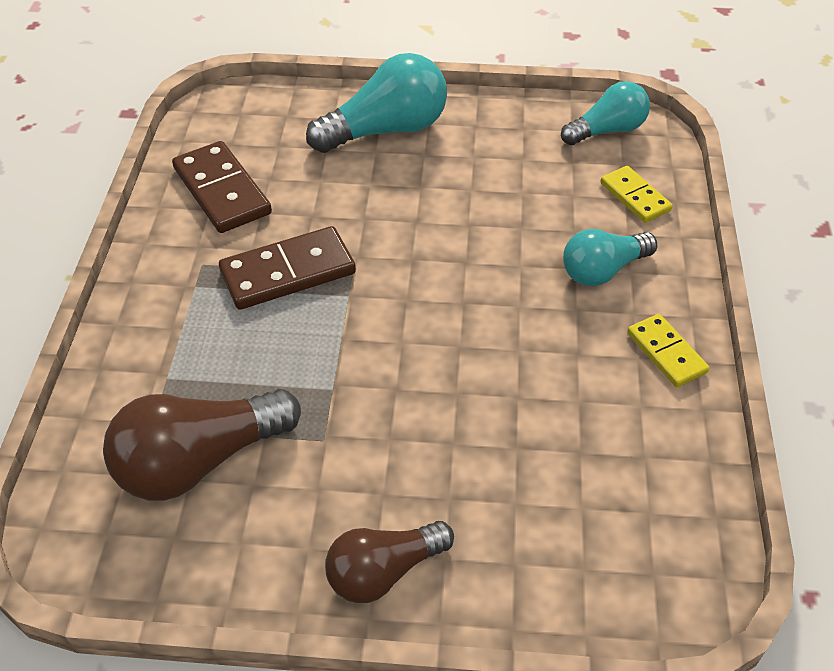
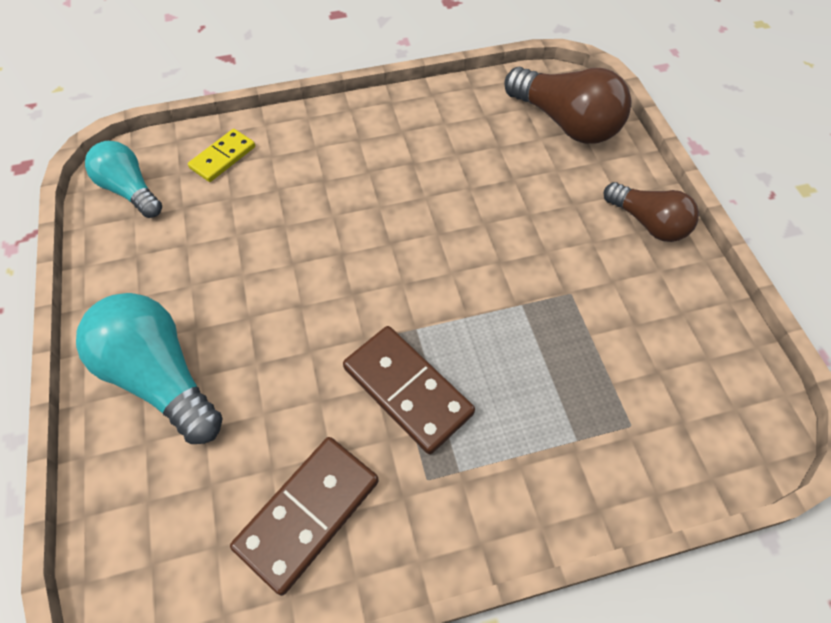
camera: 110 degrees left, 10 degrees up
brown light bulb [103,389,301,501] -> brown light bulb moved to [504,67,632,144]
turquoise light bulb [563,229,657,286] -> none
yellow domino [627,314,710,387] -> none

